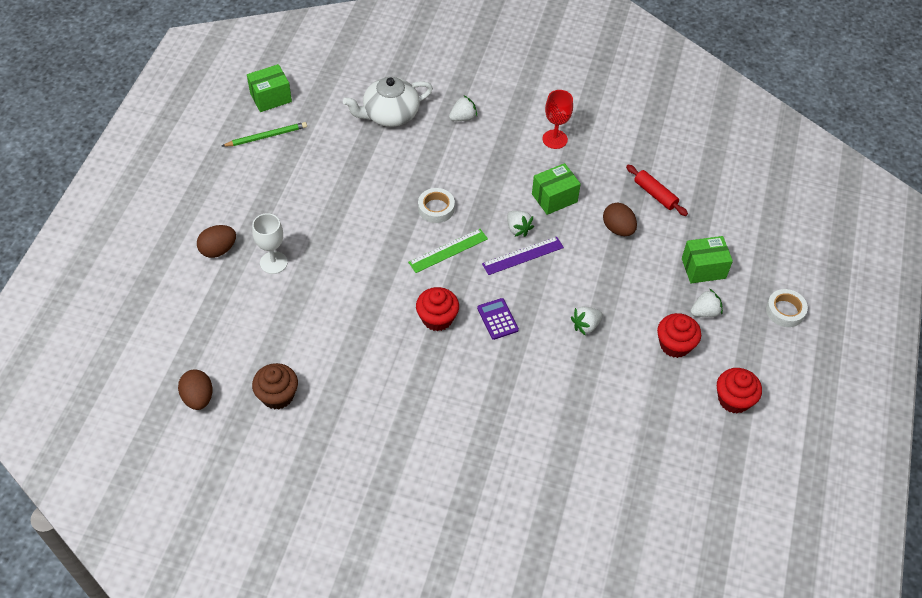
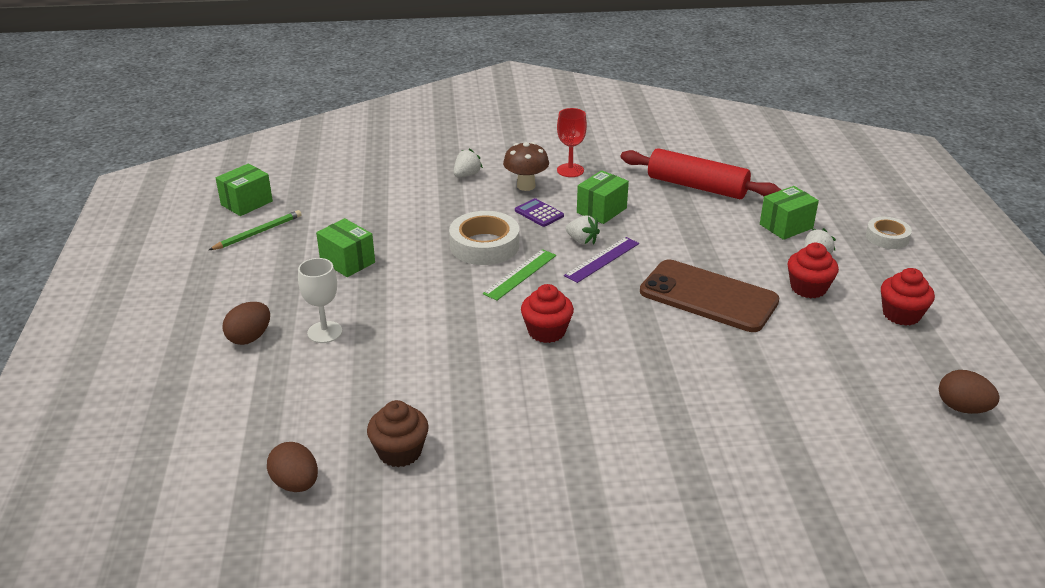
camera: 20 degrees left, 20 degrees down
white teapot [343,77,433,127] -> none
white tape [418,188,455,223] -> white tape [449,211,519,265], size x1.64
purple calculator [477,298,519,340] -> purple calculator moved to [515,198,564,227]
white strawberry [571,307,603,336] -> brown phone [640,259,779,332]
brown egg [603,203,637,236] -> brown egg moved to [939,370,1000,414]
red rolling pin [626,165,688,216] -> red rolling pin [621,148,781,199], size x1.88
none -> green box [316,218,375,277]
none -> brown mushroom [503,142,549,191]

